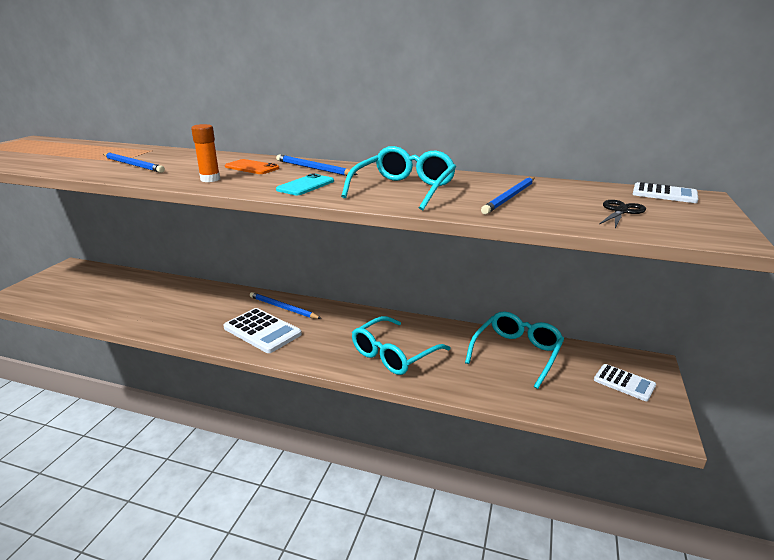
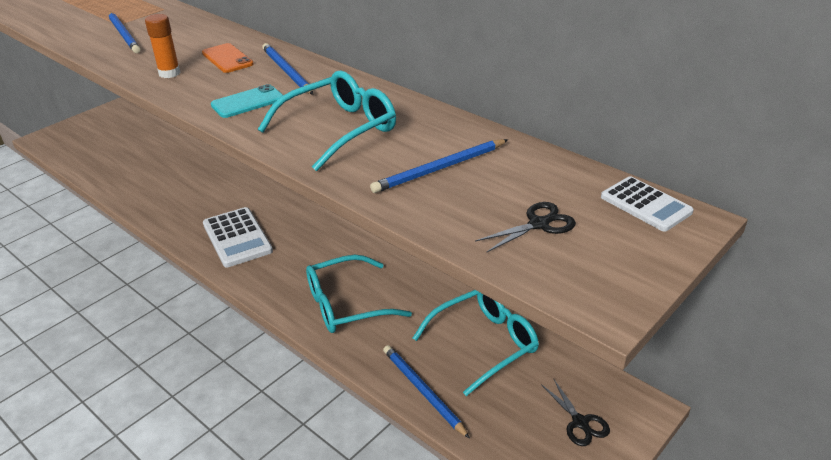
camera: 25 degrees right, 10 degrees up
blue pencil [250,292,322,319] -> blue pencil moved to [383,345,470,439]
white calculator [594,364,656,401] -> black scissors [541,378,610,446]

